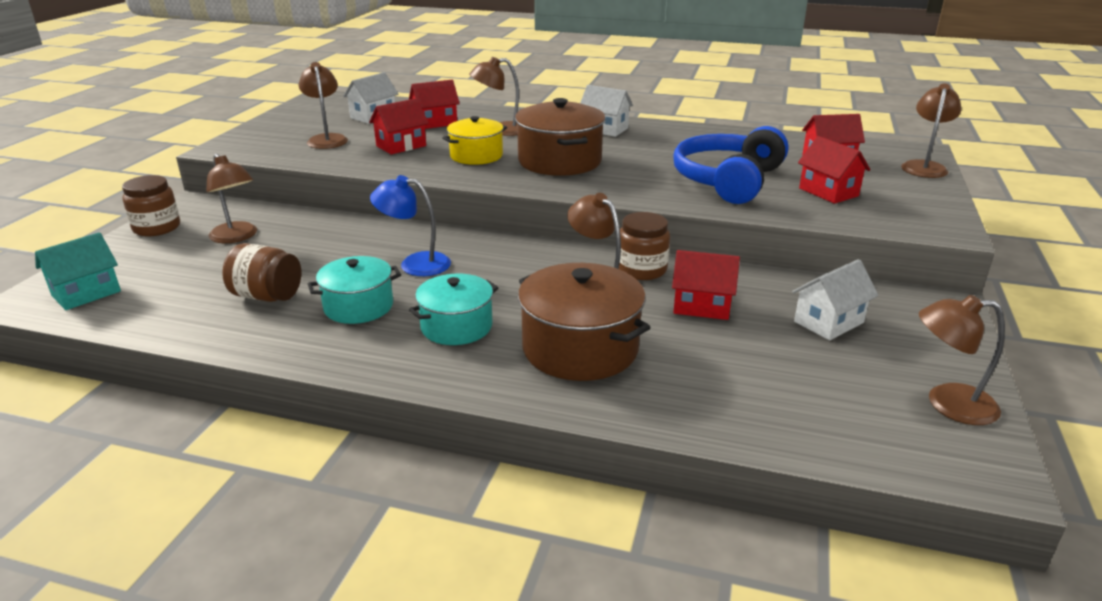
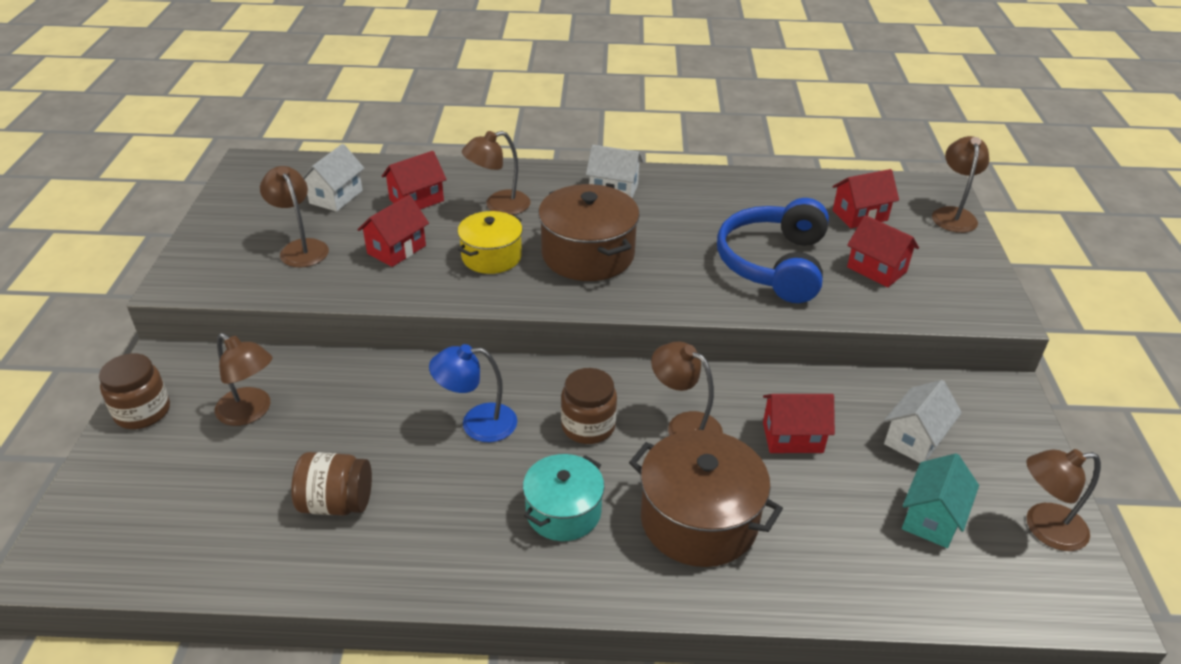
camera: 15 degrees left, 10 degrees up
turquoise house [35,232,121,310] -> turquoise house moved to [902,453,979,548]
turquoise pot [308,256,401,324] -> none
brown jar [619,212,670,280] -> brown jar moved to [561,368,617,444]

